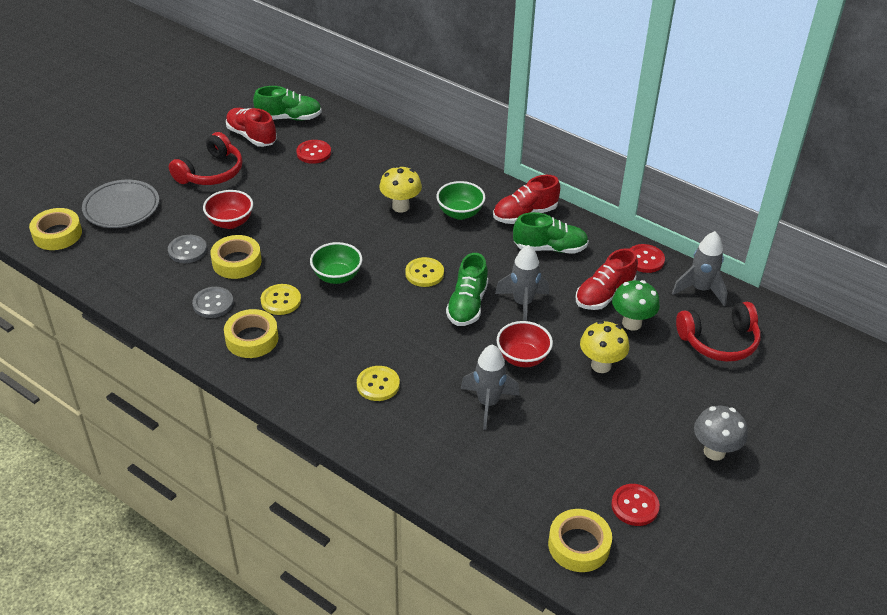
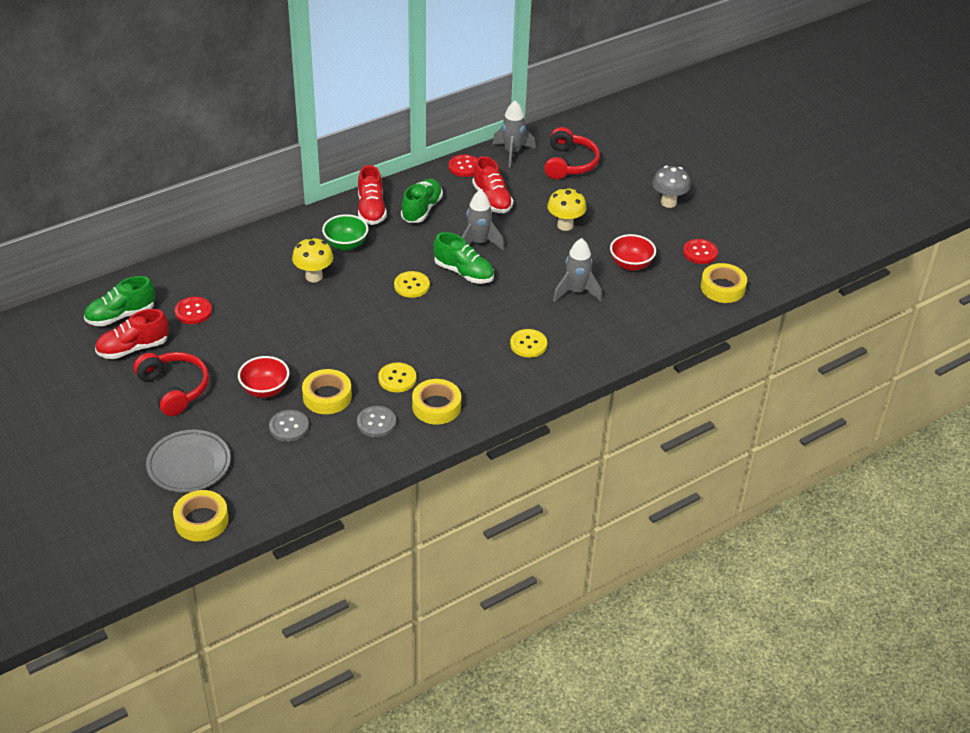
camera: 70 degrees left, 0 degrees up
green shoe [253,86,322,121] -> green shoe turned 135 degrees counterclockwise [84,276,155,326]
green bowl [310,242,362,284] -> none
red bowl [497,321,553,367] -> red bowl moved to [610,234,656,271]
green mushroom [612,280,660,331] -> none

